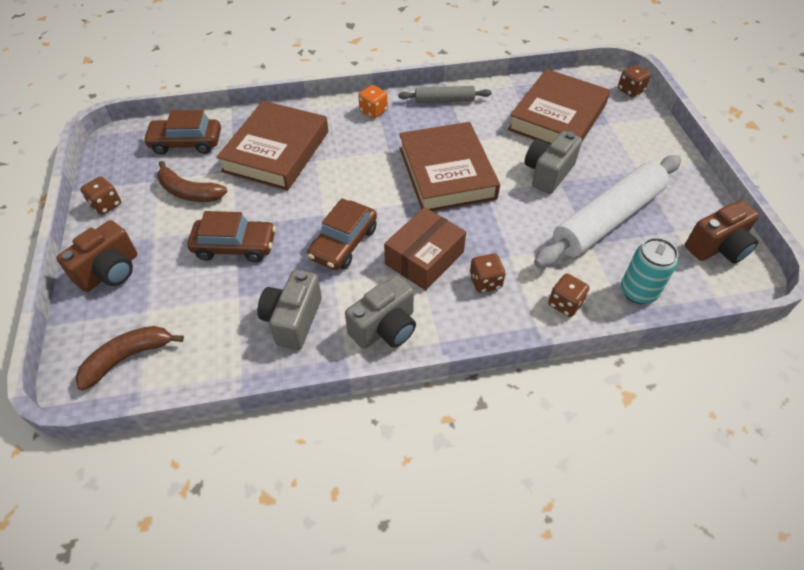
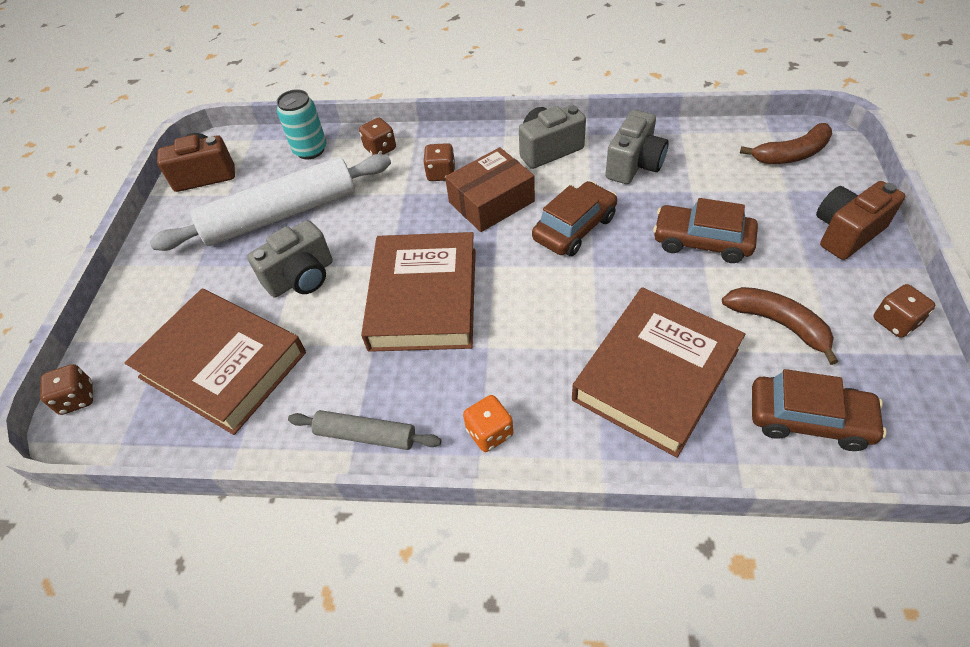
camera: 160 degrees left, 0 degrees up
brown book [508,69,610,144] -> brown book turned 75 degrees clockwise [125,289,306,435]

